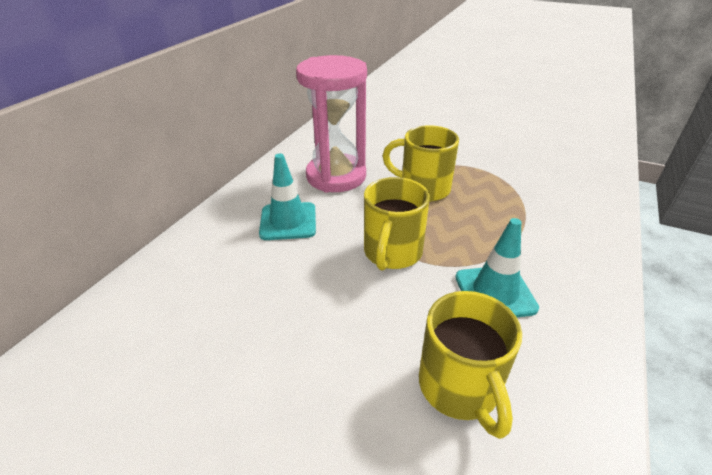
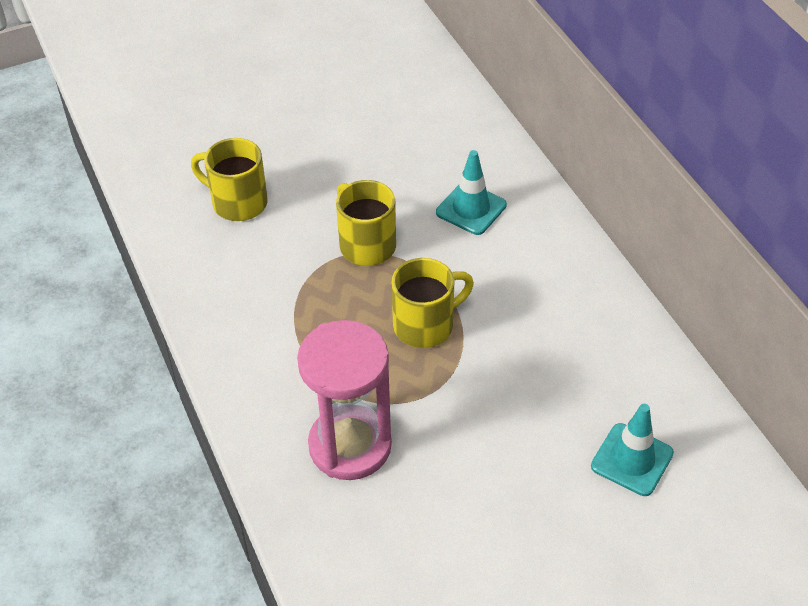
camera: 130 degrees right, 10 degrees up
pink hourglass [296,55,367,193] -> pink hourglass moved to [297,320,392,480]
turquoise traffic cone [455,218,539,317] -> turquoise traffic cone moved to [591,404,674,496]

